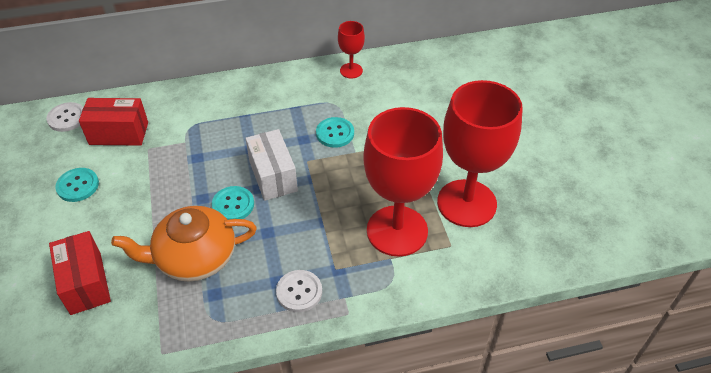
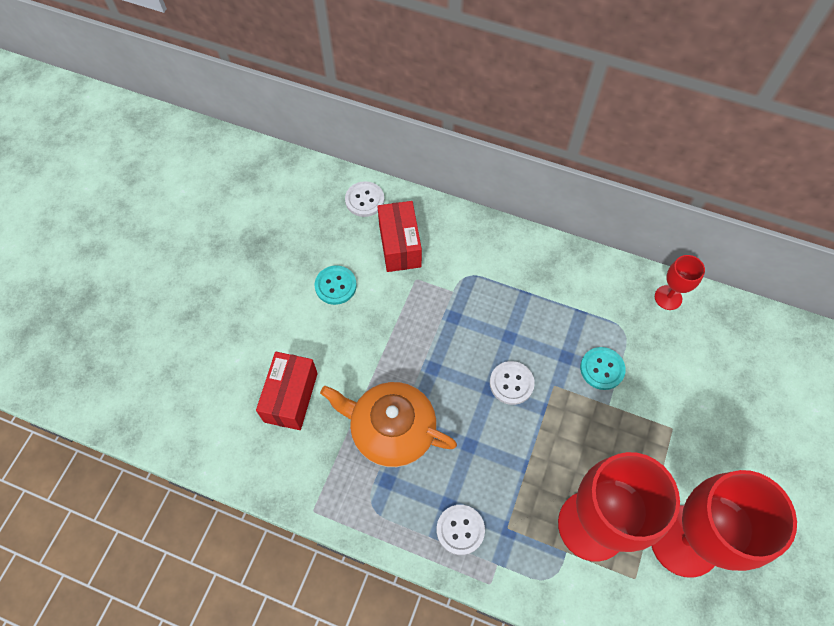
camera: 35 degrees right, 15 degrees up
red box [79,98,148,146] -> red box turned 45 degrees clockwise [377,201,422,272]
turquoise button [212,186,254,220] -> none
white box [245,129,298,201] -> white button [490,361,535,405]

